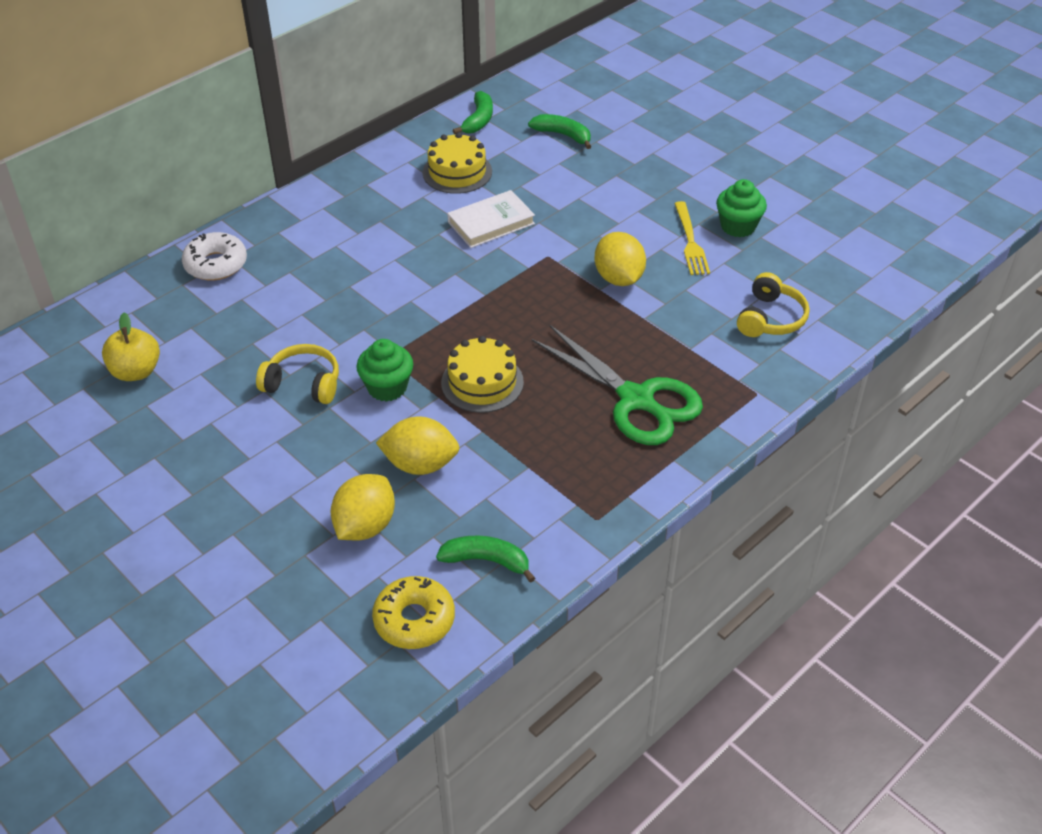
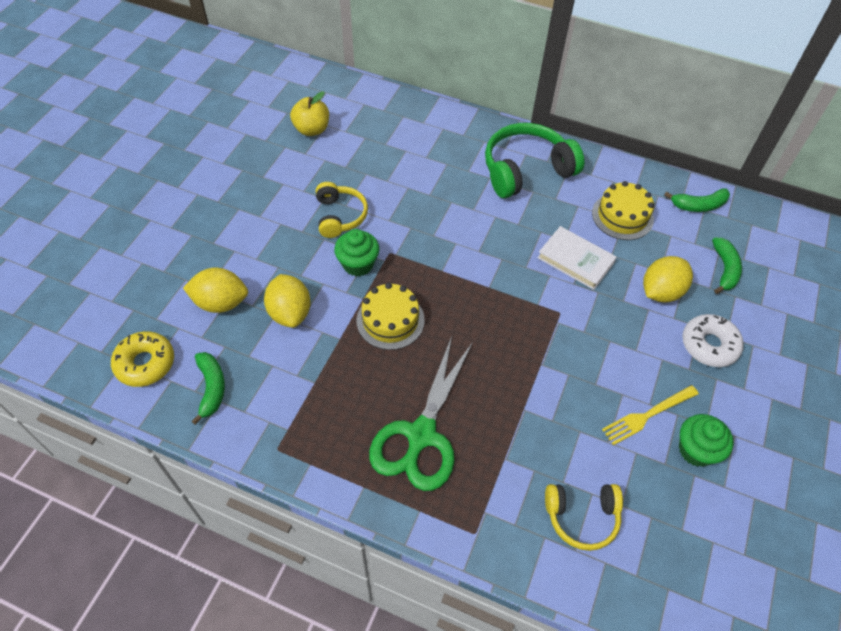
camera: 65 degrees right, 10 degrees up
white donut [182,232,247,281] -> white donut moved to [682,314,744,367]
yellow lemon [595,232,646,286] -> yellow lemon moved to [643,256,693,303]
none -> green headphones [485,123,584,198]

